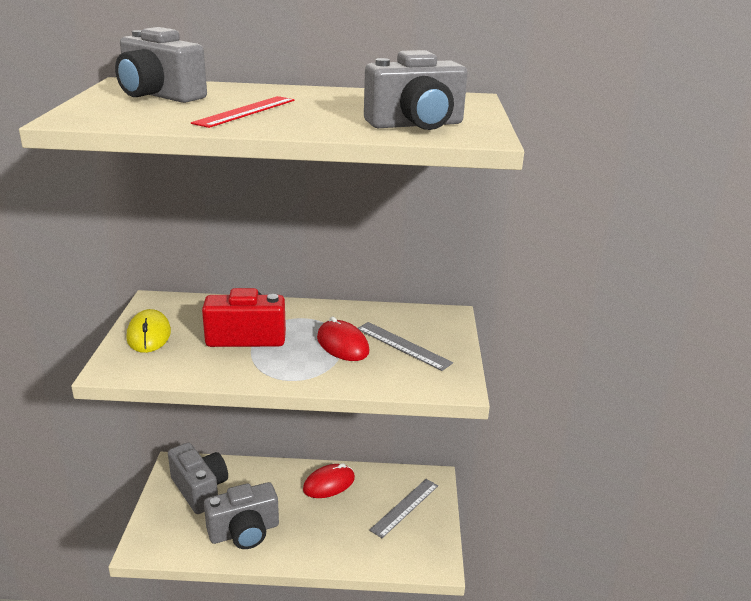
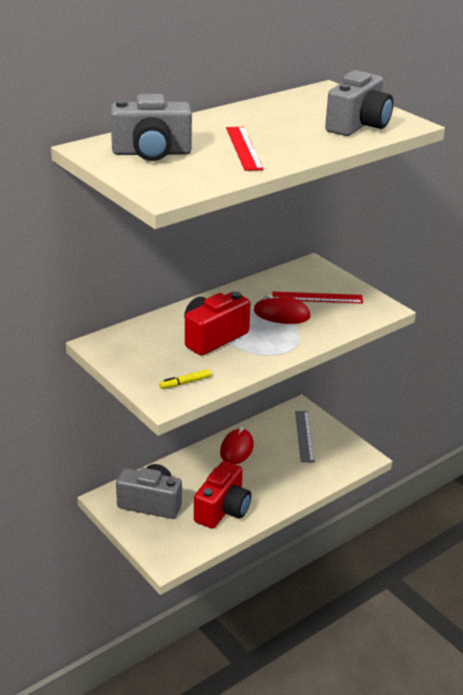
camera: 40 degrees left, 5 degrees up
yellow mouse [127,309,171,353] -> none
grey camera [204,482,279,549] -> red camera [194,461,251,529]
grey ruler [358,322,453,371] -> red ruler [272,292,363,303]
none -> yellow marker [159,369,211,389]

